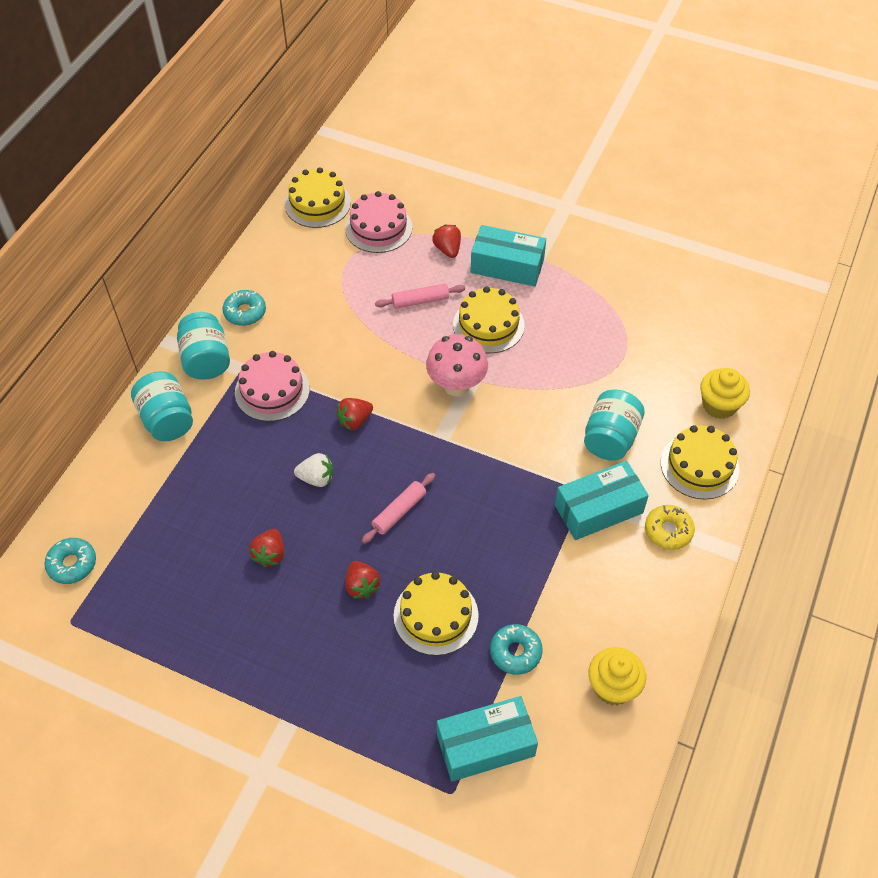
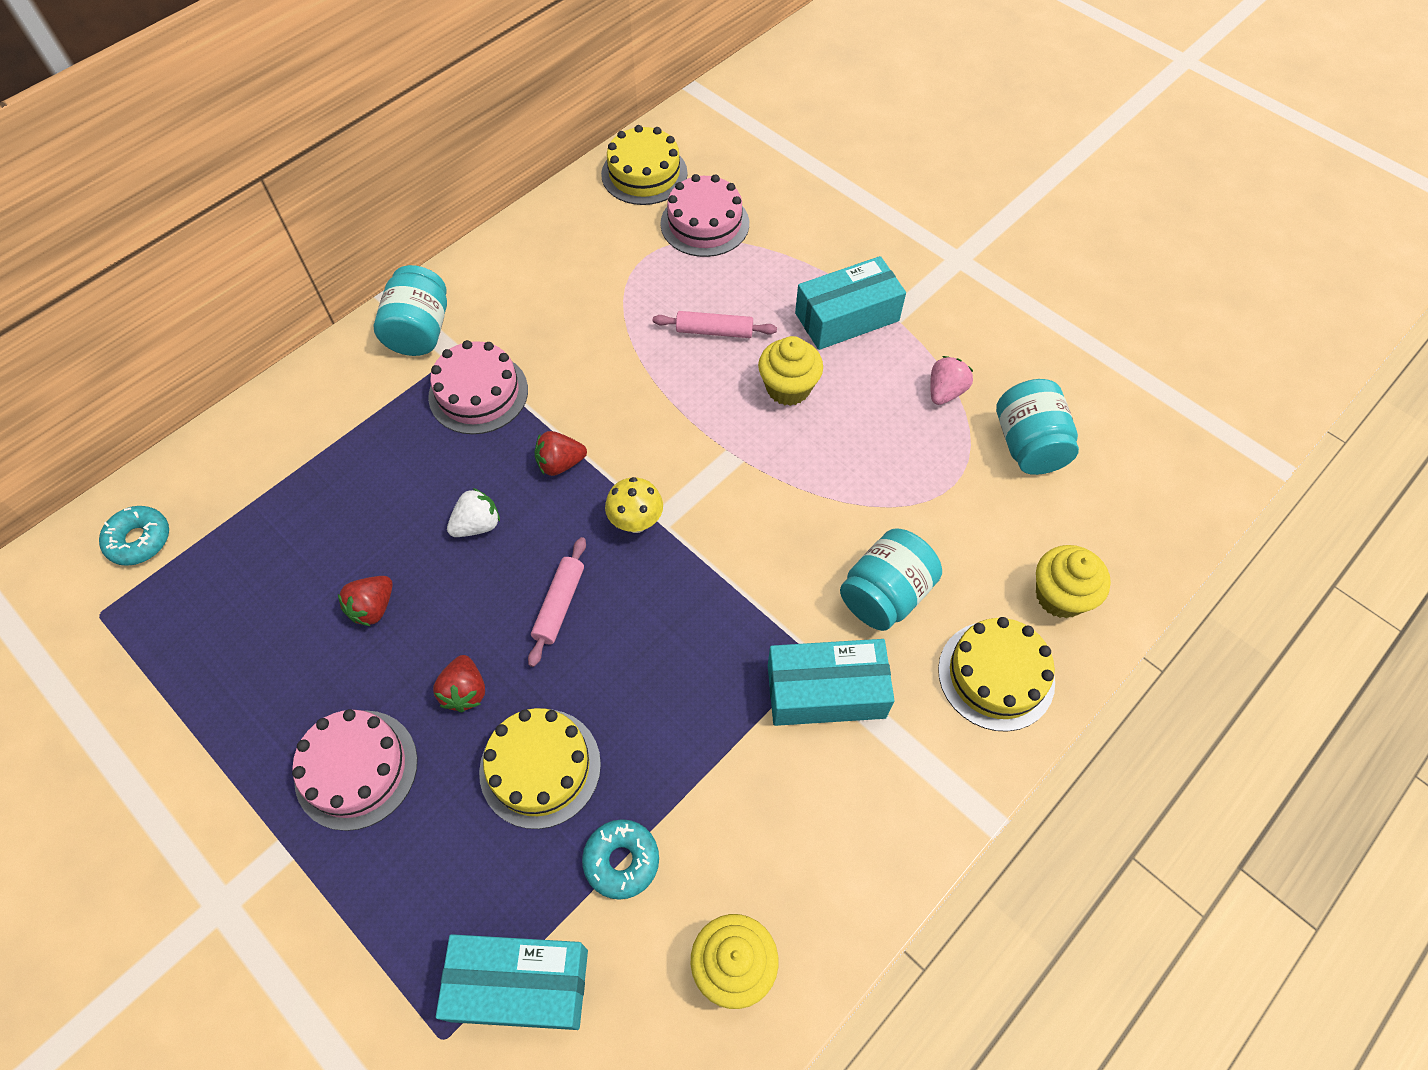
camera: 20 degrees right, 5 degrees up
turquoise jar [131,371,193,441] -> turquoise jar moved to [996,379,1079,475]
turquoise donut [223,290,266,326] -> none
white strawberry [294,453,333,487] -> white strawberry turned 60 degrees counterclockwise [447,488,500,537]
pink rolling pin [362,473,435,544] -> pink rolling pin turned 45 degrees counterclockwise [528,537,586,667]
pink mushroom [426,334,488,396] -> none
red strawberry [432,224,461,258] -> none
yellow cake [453,286,525,353] -> yellow cupcake [758,336,823,406]
turquoise box [471,225,546,287] -> turquoise box turned 60 degrees counterclockwise [795,256,906,350]
yellow donut [645,505,695,550] -> none
none -> pink cake [292,709,418,831]
none -> yellow mushroom [605,477,663,533]
none -> pink strawberry [930,356,973,405]

